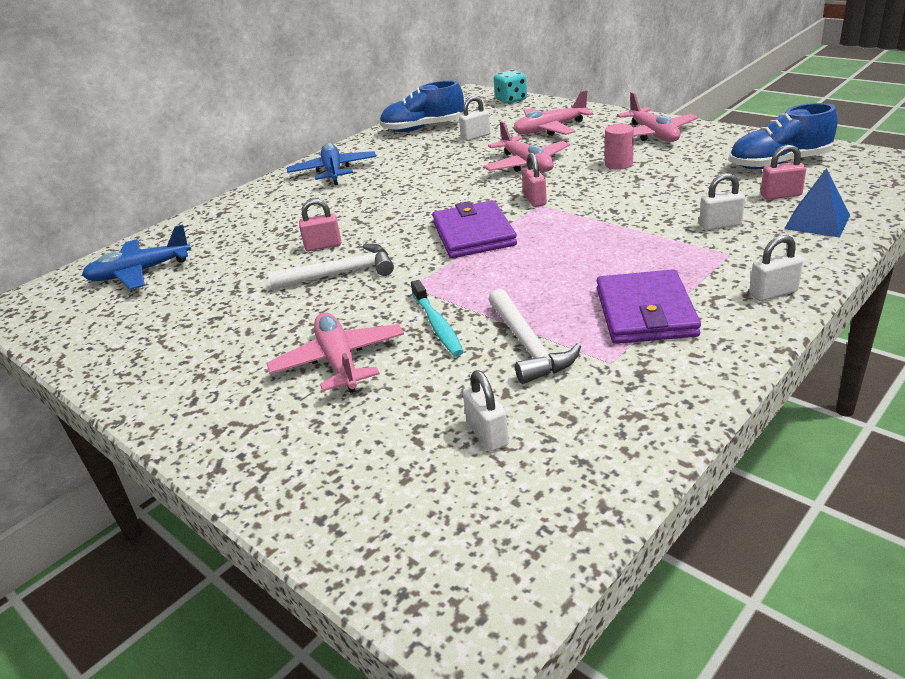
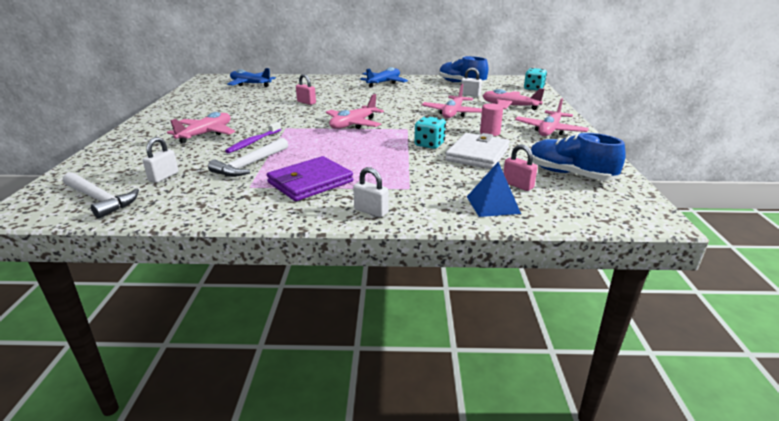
camera: 45 degrees right, 5 degrees down
white hammer [268,244,394,290] -> white hammer moved to [63,172,139,219]
turquoise toothbrush [411,280,464,356] -> purple toothbrush [225,122,281,153]
purple wallet [432,200,517,258] -> pink plane [326,94,384,129]
pink padlock [522,152,547,207] -> none
white padlock [699,173,745,230] -> none
none -> turquoise dice [414,116,446,149]
none -> white wallet [445,133,510,169]

